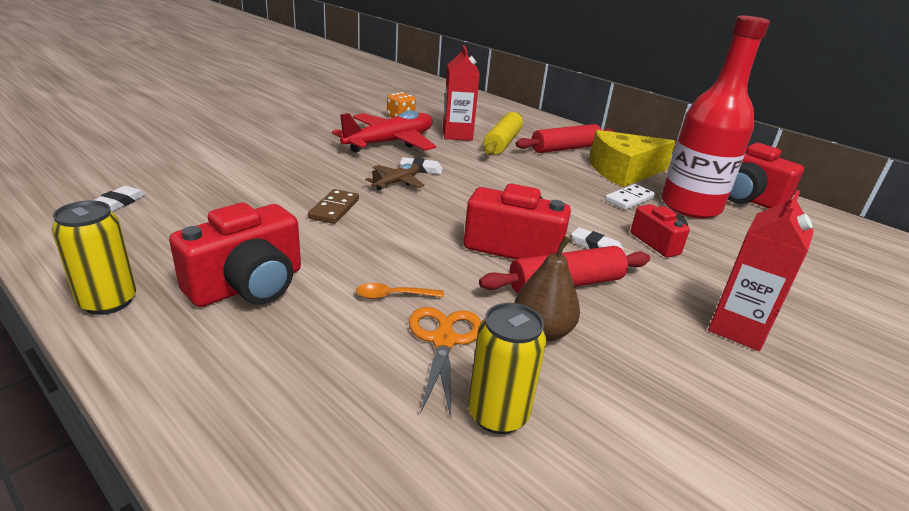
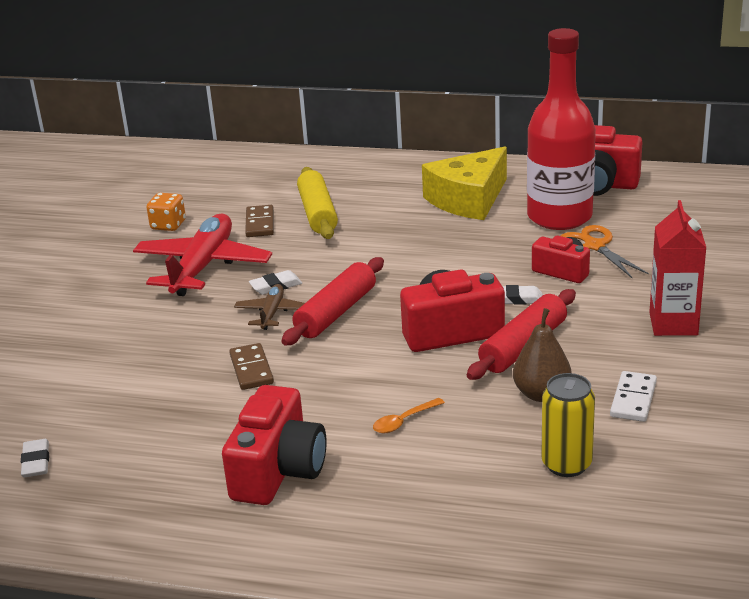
camera: 25 degrees left, 0 degrees up
yellow can [52,200,136,315] -> none
orange scissors [409,307,481,417] -> orange scissors moved to [561,225,649,278]
red carton [443,45,480,141] -> brown domino [245,205,274,237]
red rolling pin [516,124,615,153] -> red rolling pin moved to [281,257,384,345]
white domino [605,184,655,210] -> white domino moved to [610,371,657,422]

